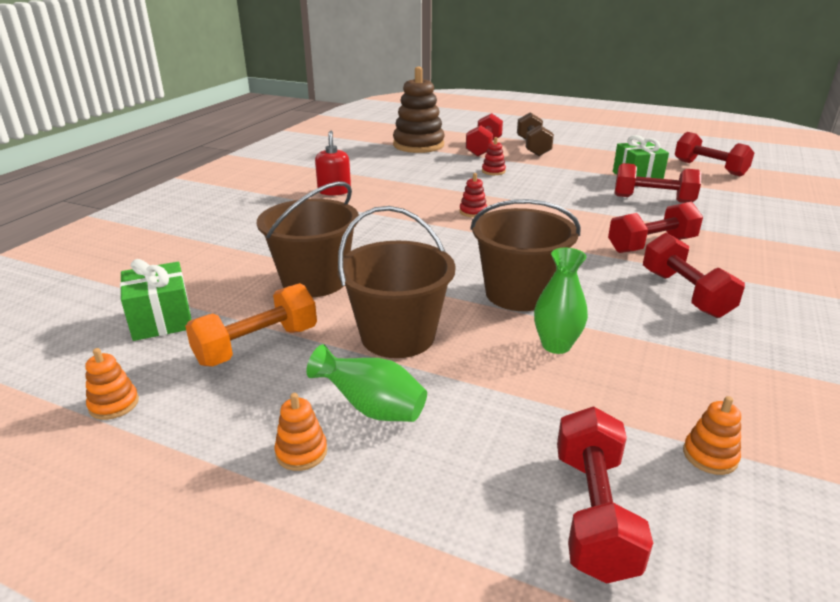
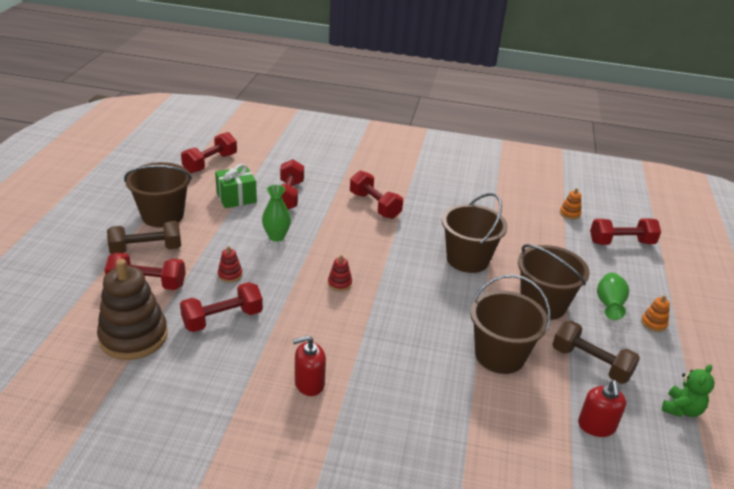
camera: 105 degrees left, 5 degrees up
orange stacking toy [85,348,139,420] -> green teddy bear [662,364,715,417]
green gift [120,259,192,341] -> red soap dispenser [578,381,626,437]
orange dumbbell [185,283,317,366] -> brown dumbbell [552,321,640,384]
green vase [534,248,588,354] -> green vase moved to [262,185,291,242]
red dumbbell [643,233,745,318] -> red dumbbell moved to [180,282,263,332]
none -> brown bucket [124,162,192,227]

